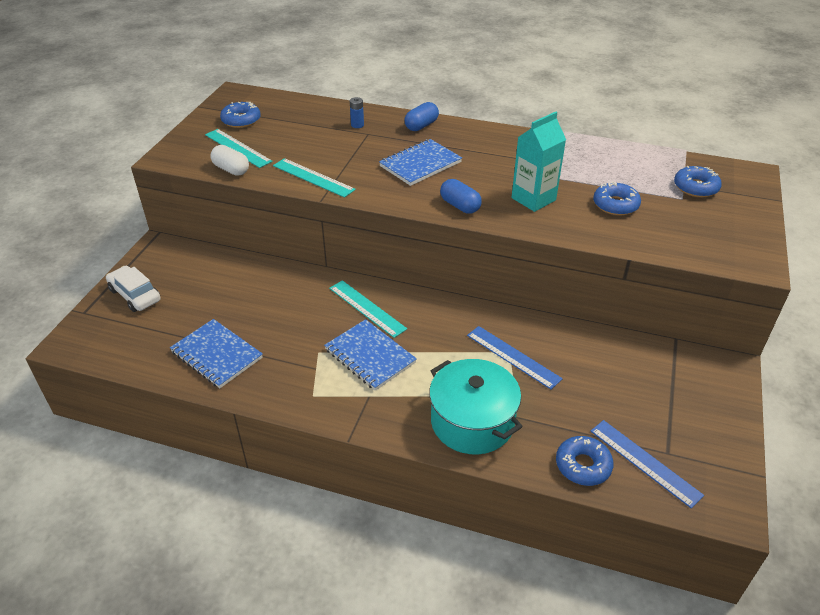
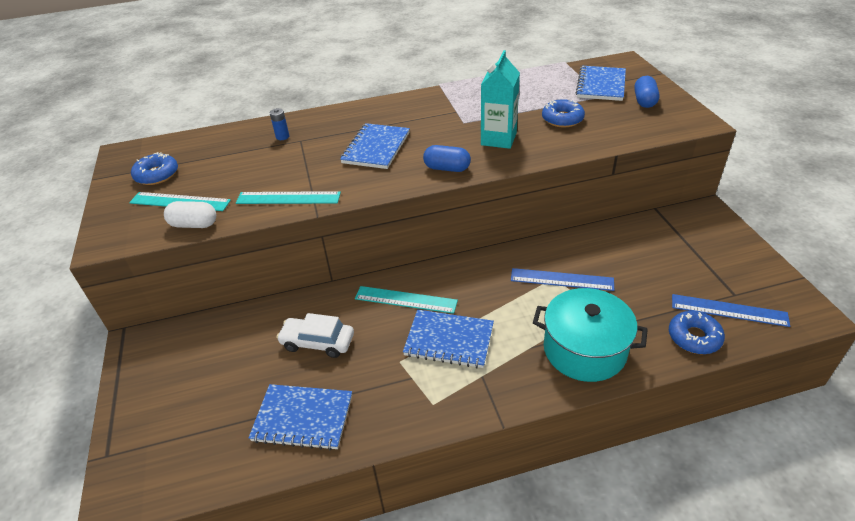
camera: 30 degrees left, 0 degrees up
white car [106,266,160,312] -> white car moved to [276,313,354,358]
blue capsule [404,102,439,131] -> blue capsule moved to [634,76,660,108]
blue donut [674,166,722,197] -> blue notebook [576,66,626,101]

